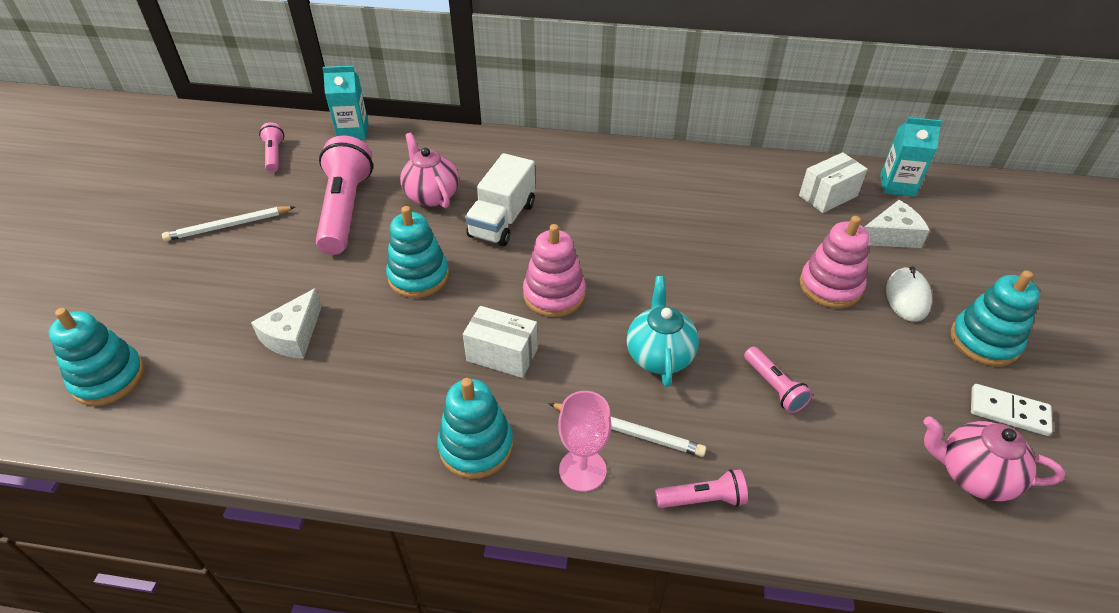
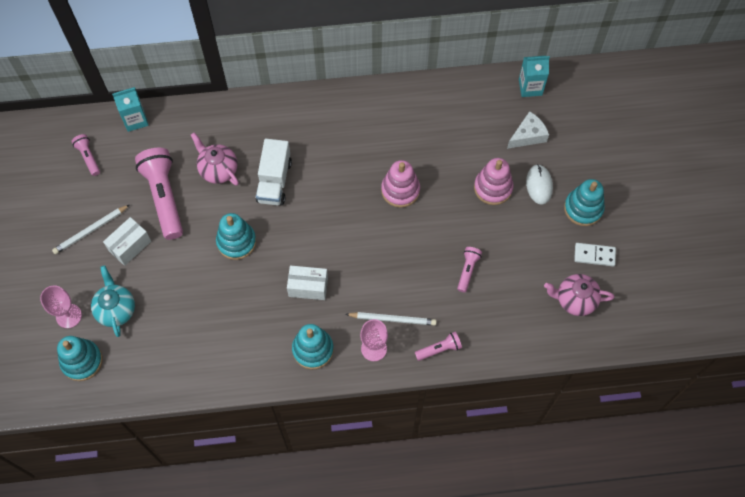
camera: 15 degrees left, 20 degrees up
white cheese [251,288,322,359] -> none
pink stacking toy [523,224,586,317] -> pink stacking toy moved to [381,160,420,208]
turquoise teapot [627,276,699,387] -> turquoise teapot moved to [91,265,135,337]
pink flashlight [744,347,813,413] -> pink flashlight turned 120 degrees counterclockwise [457,247,482,293]
white box [799,152,868,213] -> white box moved to [103,217,151,266]
none -> pink goblet [40,285,82,328]

